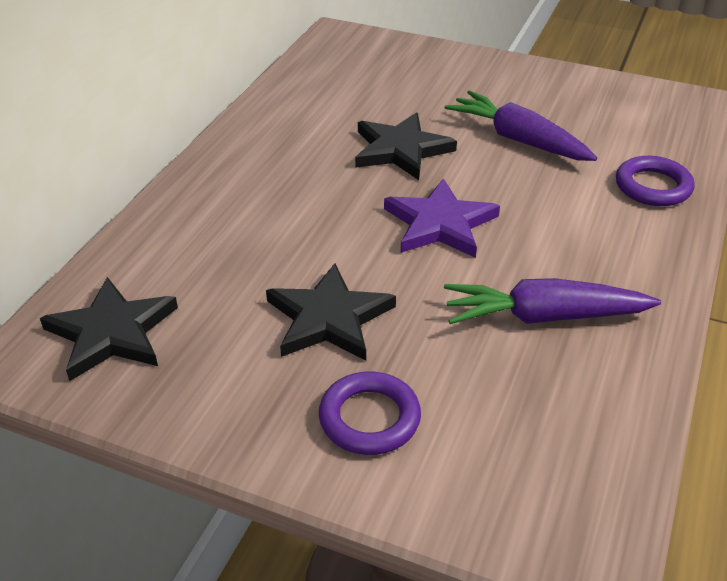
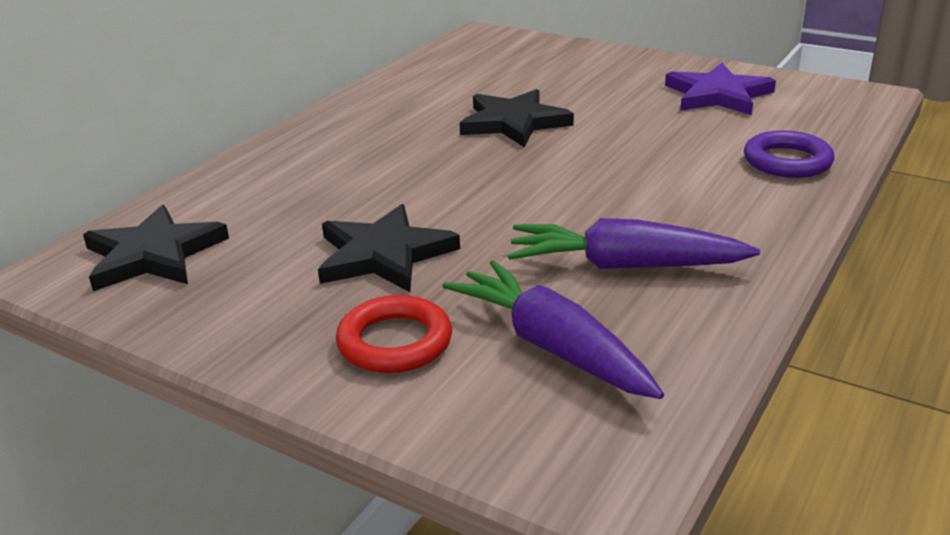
camera: 10 degrees right, 10 degrees down
purple ring [319,372,421,455] -> red ring [336,295,452,373]
purple star [384,178,500,258] -> purple star moved to [665,63,776,115]
purple carrot [444,90,597,161] -> purple carrot moved to [442,260,664,399]

